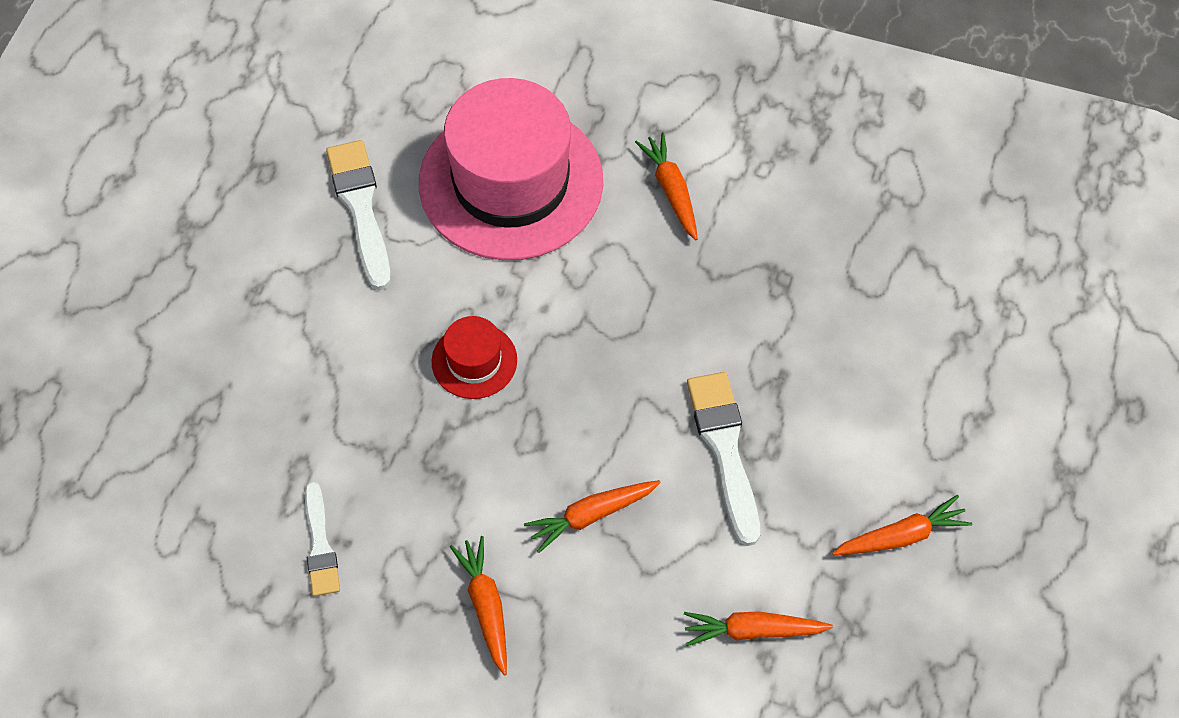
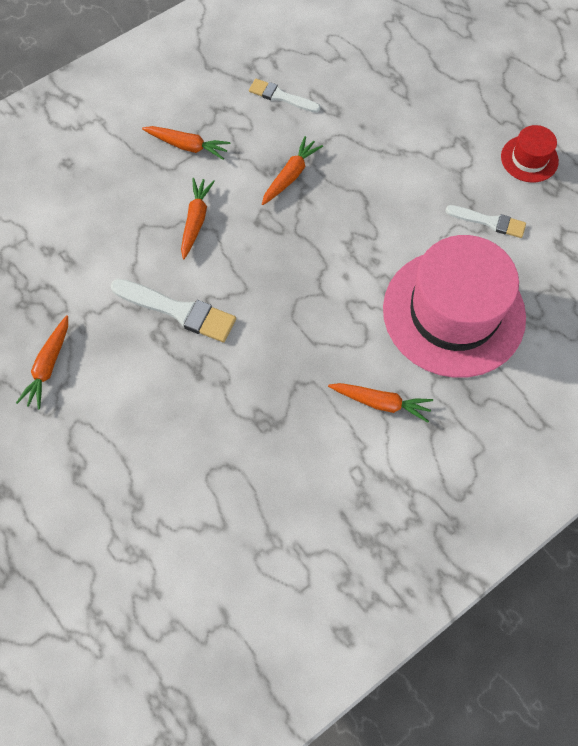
camera: 125 degrees right, 5 degrees up
white brush [326,140,391,290] -> white brush [445,205,526,238], size x0.64
red hat [432,316,517,399] -> red hat moved to [501,125,559,183]
orange carrot [684,611,833,646] -> orange carrot moved to [262,136,323,205]

